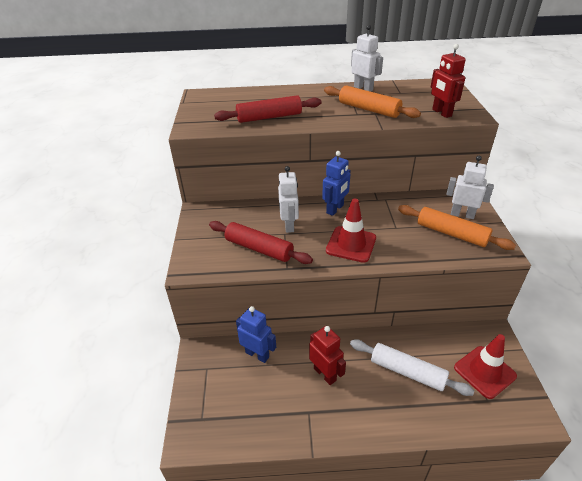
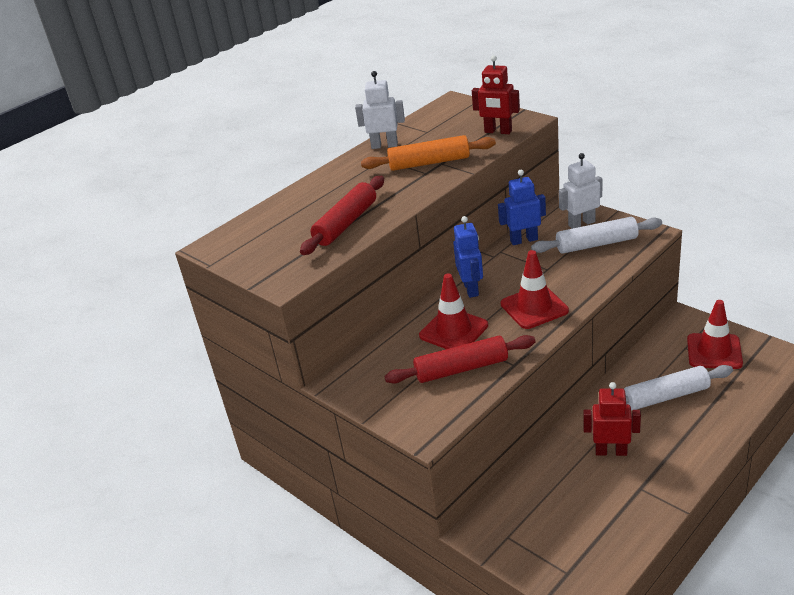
camera: 40 degrees left, 5 degrees down
blue robot [236,306,276,363] -> blue robot moved to [498,170,546,245]
white robot [278,166,299,233] -> red traffic cone [419,273,488,349]
orange rolling pin [398,205,516,250] -> white rolling pin [531,217,662,254]

